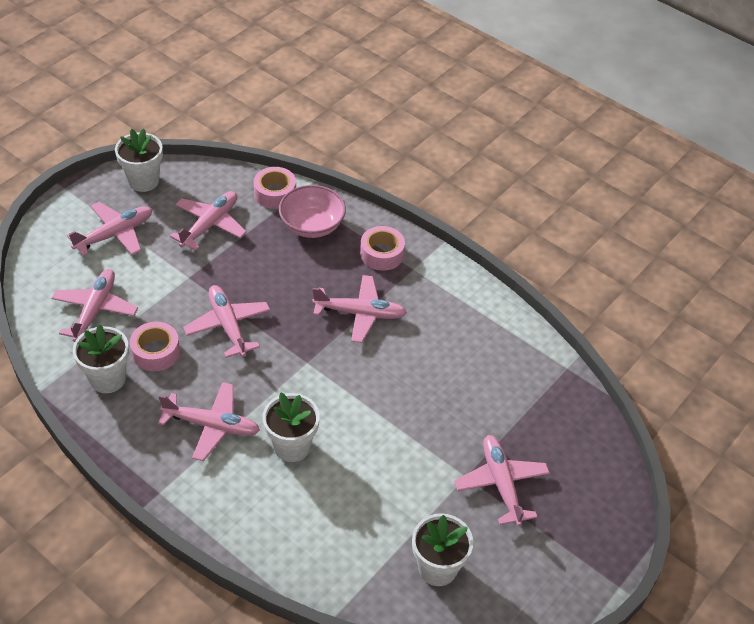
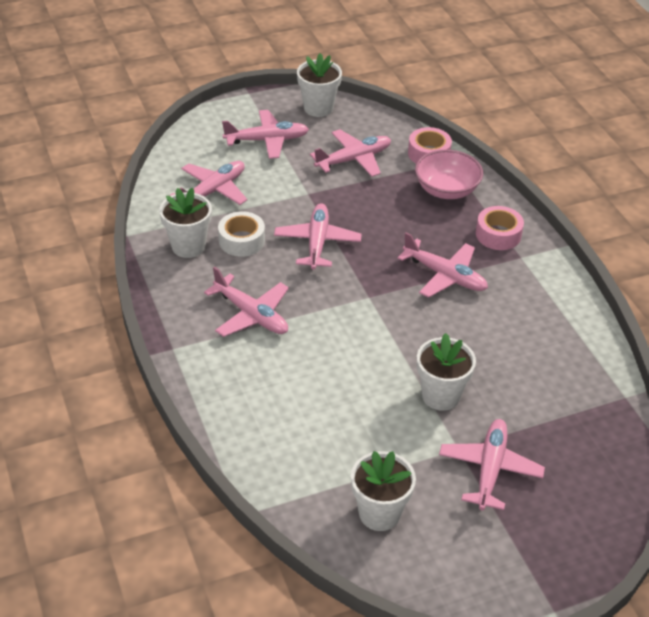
camera: 30 degrees right, 5 degrees down
pink tape [130,322,180,371] -> white tape [218,211,265,257]
white flower pot [263,393,320,462] -> white flower pot moved to [417,333,476,411]

